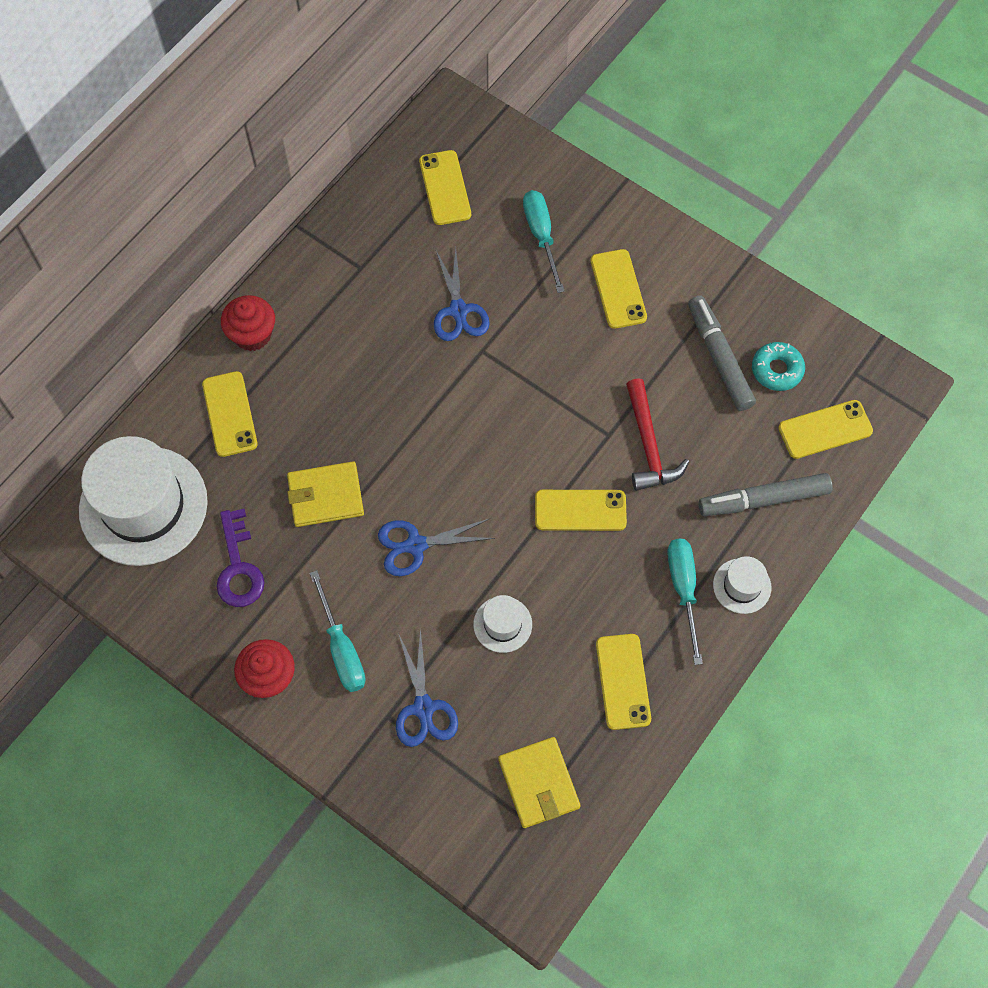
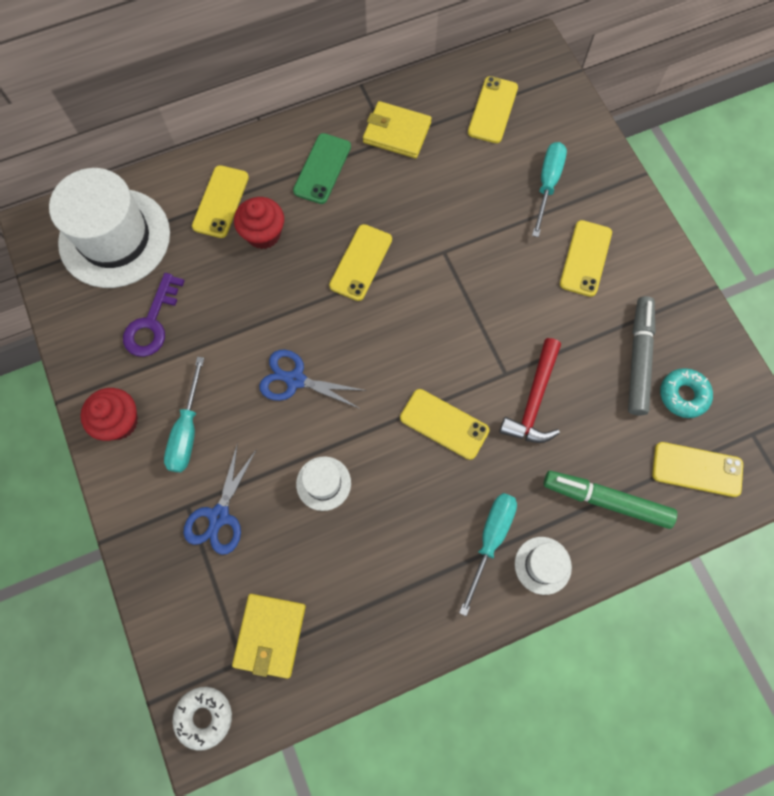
camera: 30 degrees right, 5 degrees up
red cupcake [221,295,275,351] -> red cupcake moved to [234,197,284,249]
yellow wallet [287,461,364,527] -> yellow wallet moved to [363,101,432,158]
blue scissors [434,248,490,341] -> none
yellow phone [596,634,651,730] -> yellow phone moved to [329,224,392,301]
grey marker [698,473,833,516] -> green marker [544,471,677,529]
none -> white donut [173,687,232,751]
none -> green phone [293,133,351,204]

